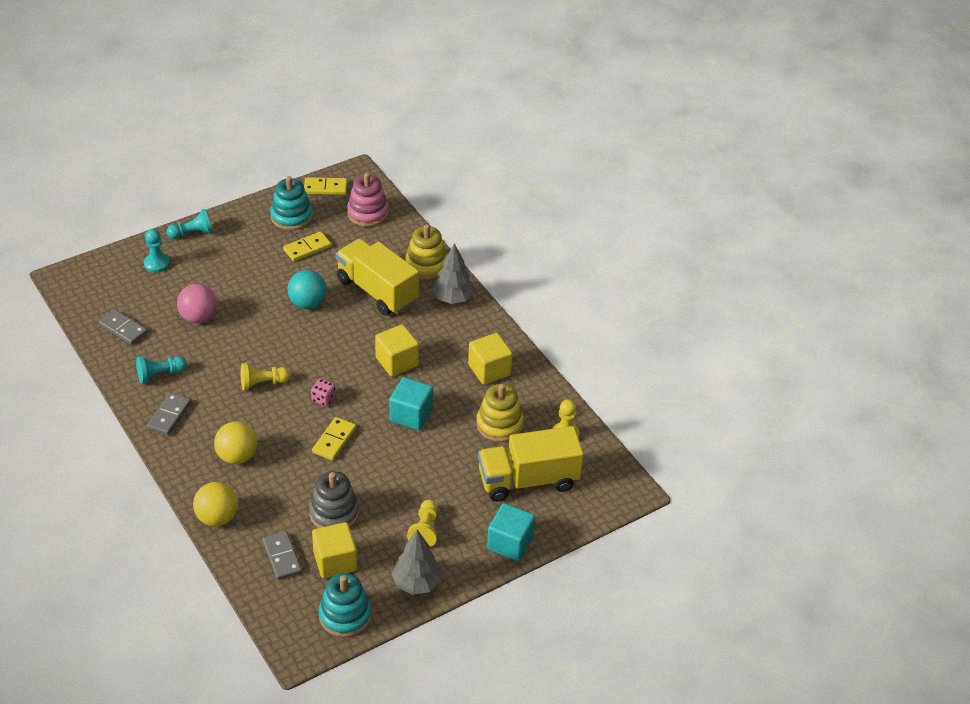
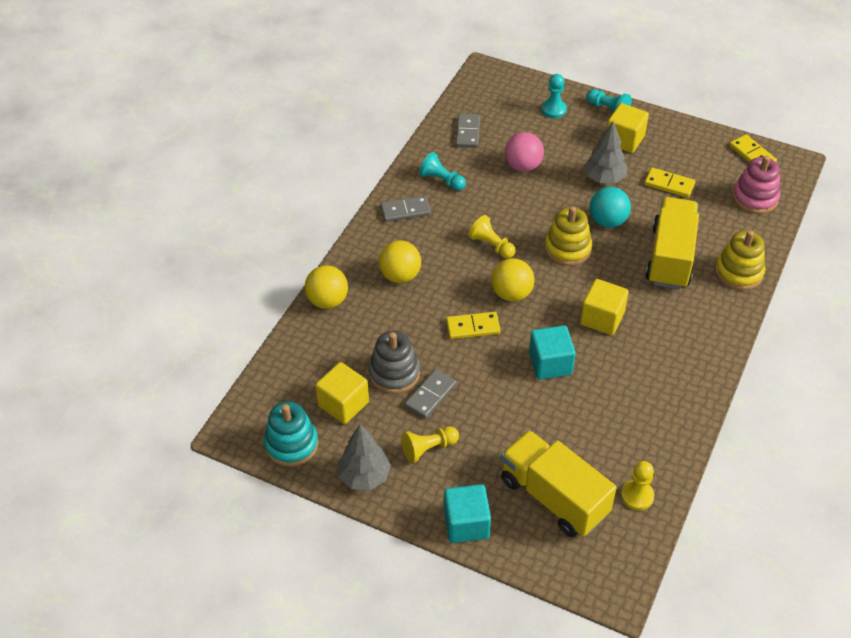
camera: 60 degrees right, 5 degrees up
grey domino [263,531,302,580] -> grey domino moved to [405,369,456,419]
turquoise stacking toy [270,176,313,230] -> none
pink dice [311,379,336,406] -> yellow ball [491,258,535,302]
grey tree [432,243,474,304] -> grey tree moved to [584,121,628,183]
yellow cube [468,333,513,384] -> yellow cube moved to [607,103,649,153]
yellow stacking toy [476,384,524,442] -> yellow stacking toy moved to [544,206,592,266]

